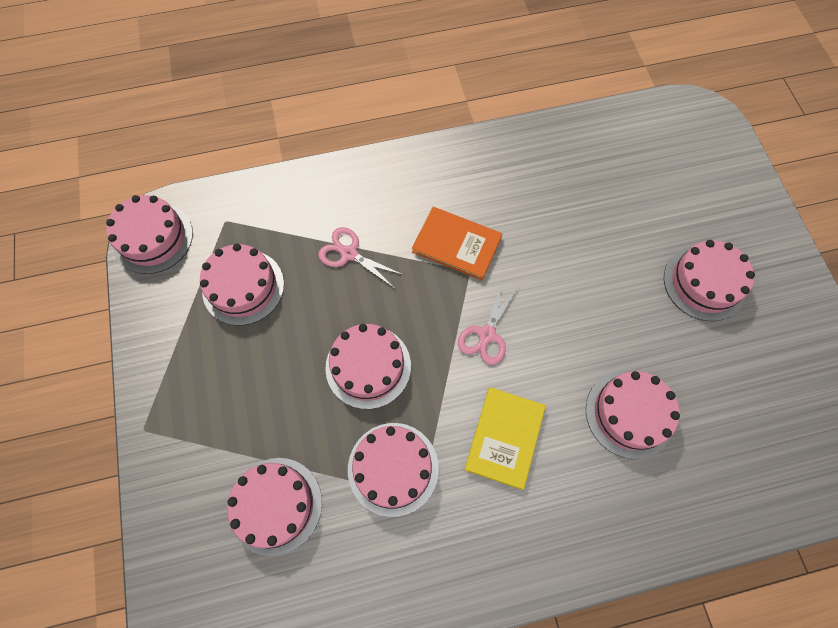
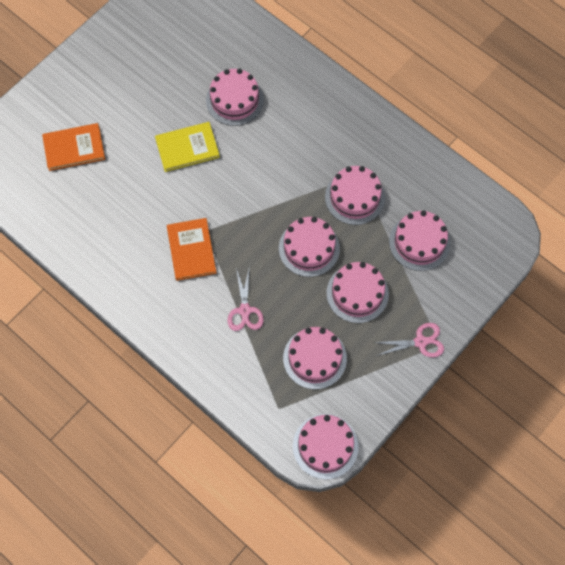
camera: 125 degrees left, 0 degrees up
pink scissors [458,279,519,365] -> pink scissors moved to [373,323,444,357]
yellow book [464,387,546,490] -> yellow book moved to [155,122,220,172]
pink cake [664,240,755,321] -> pink cake moved to [327,262,389,323]
none -> orange book [42,123,105,171]

